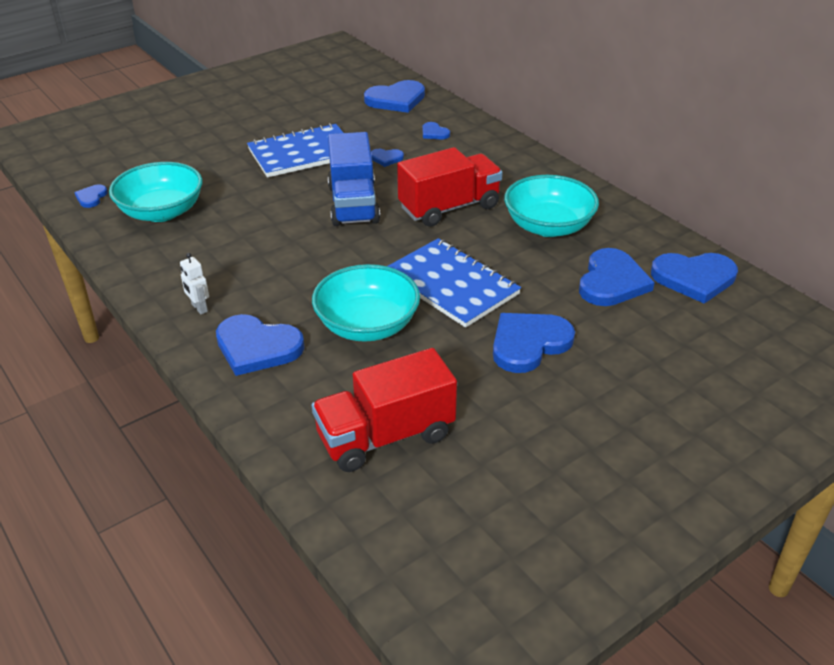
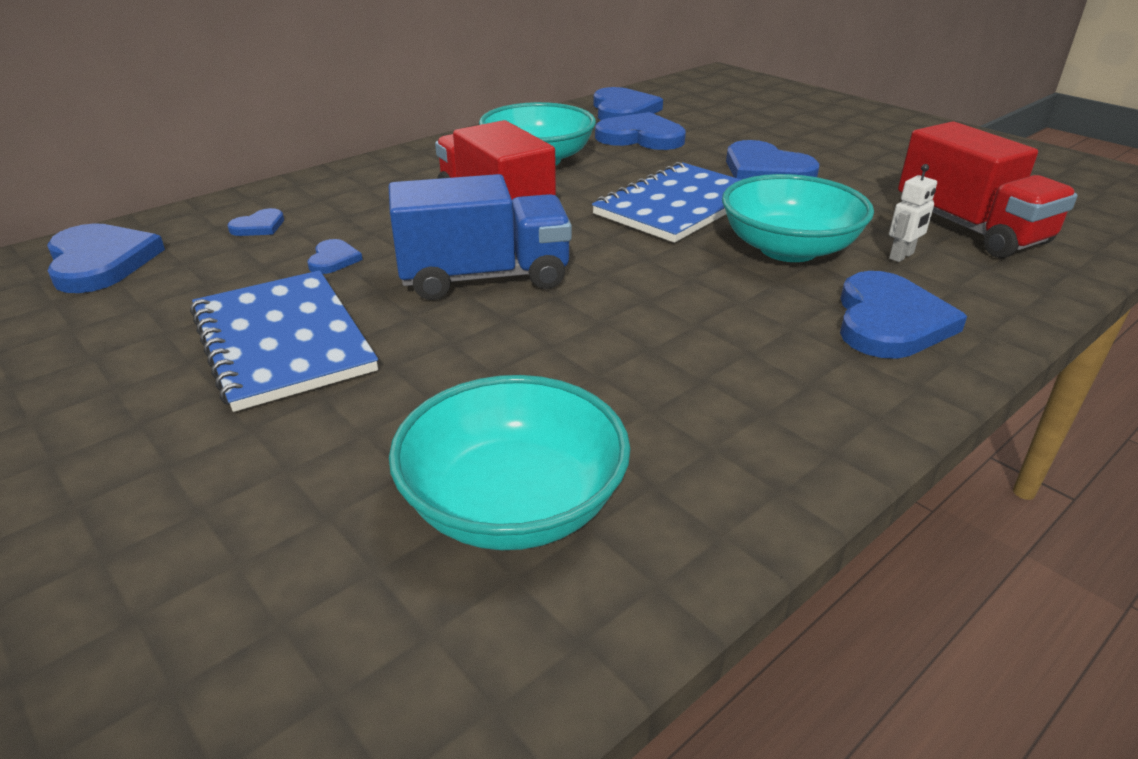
camera: 95 degrees left, 5 degrees down
blue heart [74,184,108,208] -> none
white robot [180,253,209,314] -> white robot moved to [889,164,937,262]

